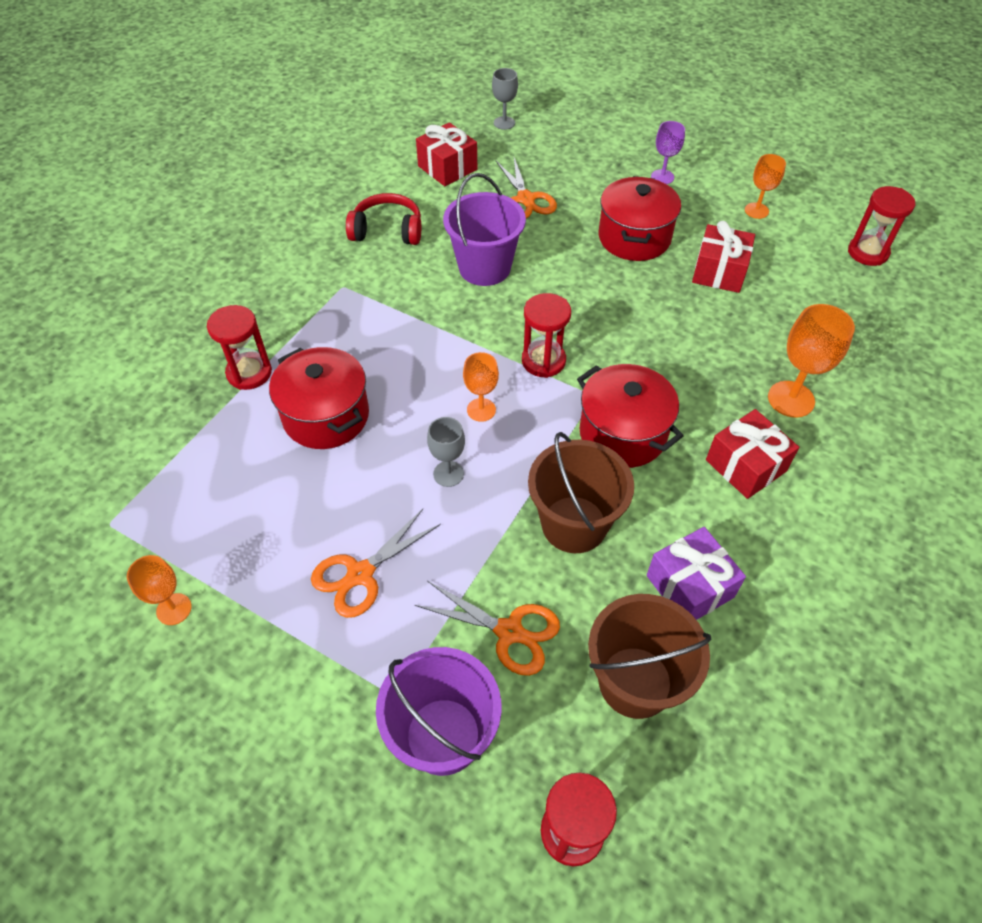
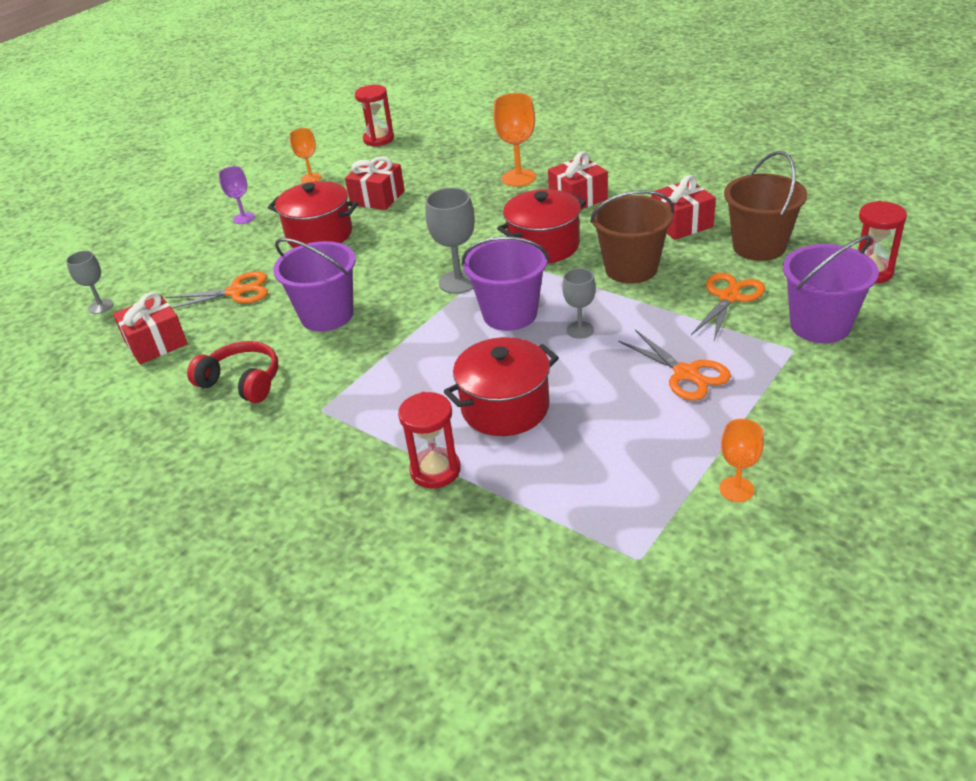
camera: 80 degrees left, 15 degrees down
red headphones [346,193,421,245] -> red headphones turned 105 degrees clockwise [187,341,278,403]
orange goblet [463,352,499,422] -> purple bucket [462,236,549,331]
red hourglass [522,293,571,378] -> grey goblet [425,188,475,294]
purple gift [647,527,746,620] -> red gift [651,175,716,240]

